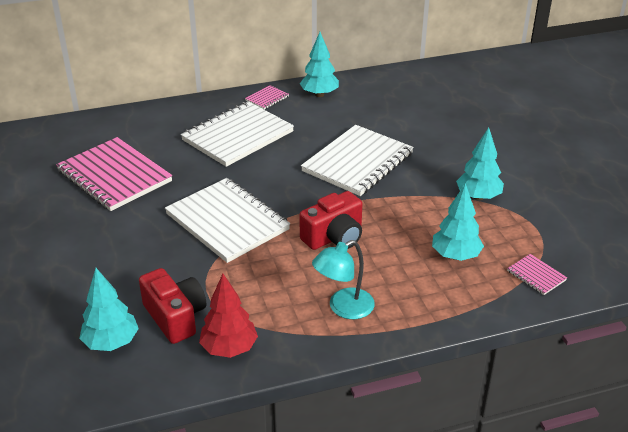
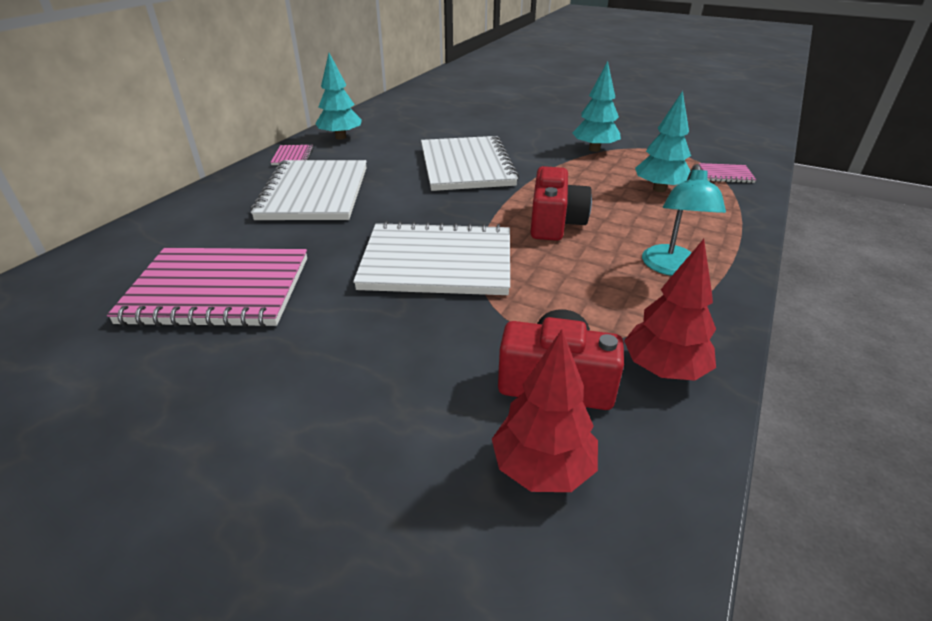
camera: 45 degrees left, 0 degrees up
turquoise tree [79,268,139,351] -> red tree [492,329,598,492]

